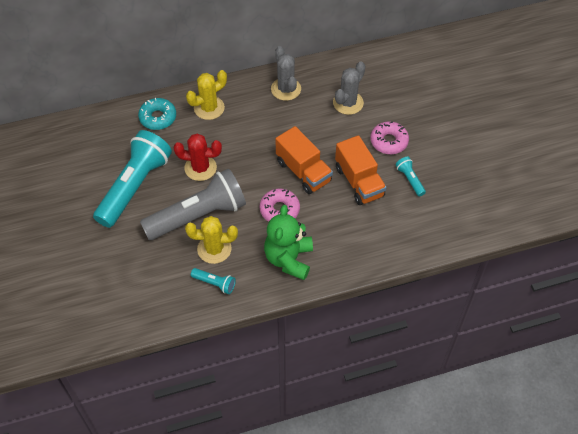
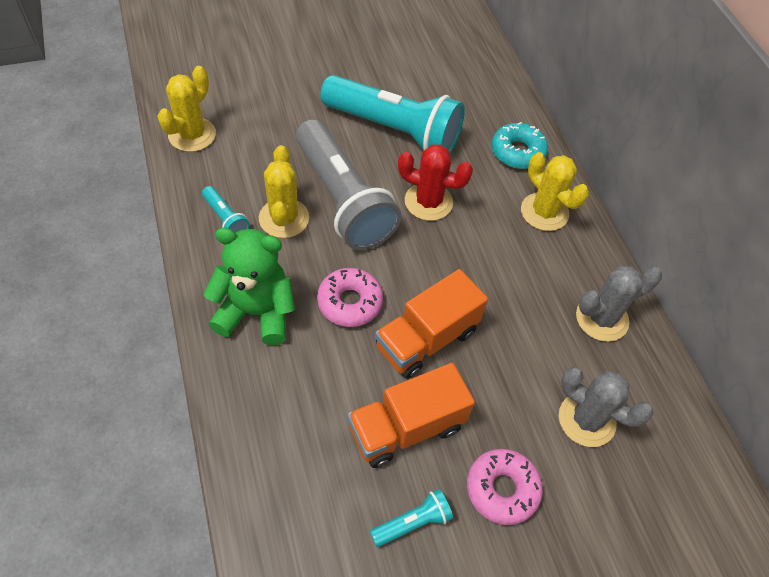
camera: 85 degrees right, 0 degrees up
red cactus [174,133,222,181] -> red cactus turned 75 degrees counterclockwise [398,145,473,221]
turquoise flashlight [191,268,236,294] -> turquoise flashlight turned 60 degrees counterclockwise [202,186,250,233]
none -> yellow cactus [157,66,216,152]

